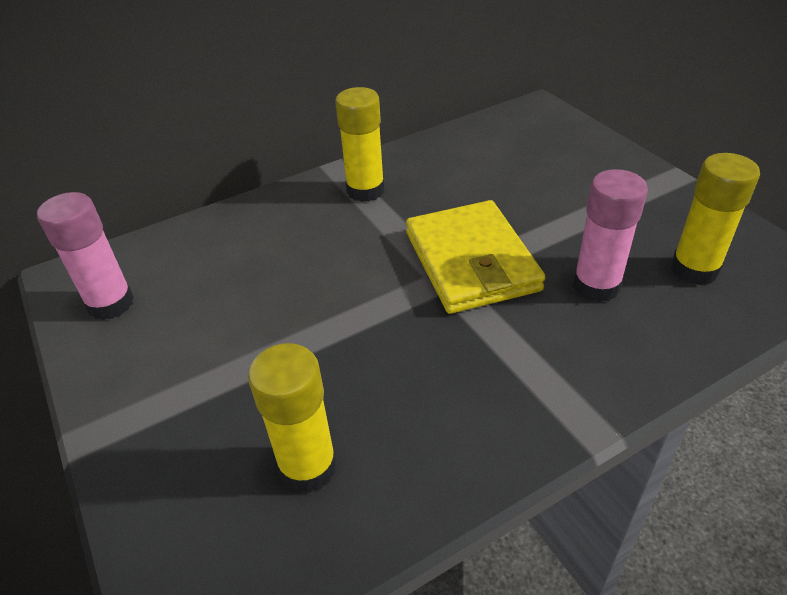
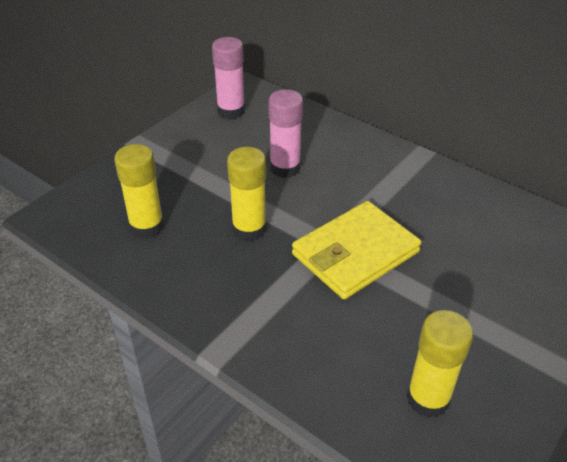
camera: 65 degrees right, 0 degrees up
yellow glue stick [335,87,385,202] -> yellow glue stick moved to [227,147,266,241]
pink glue stick [573,169,648,302] -> pink glue stick moved to [269,89,303,178]

